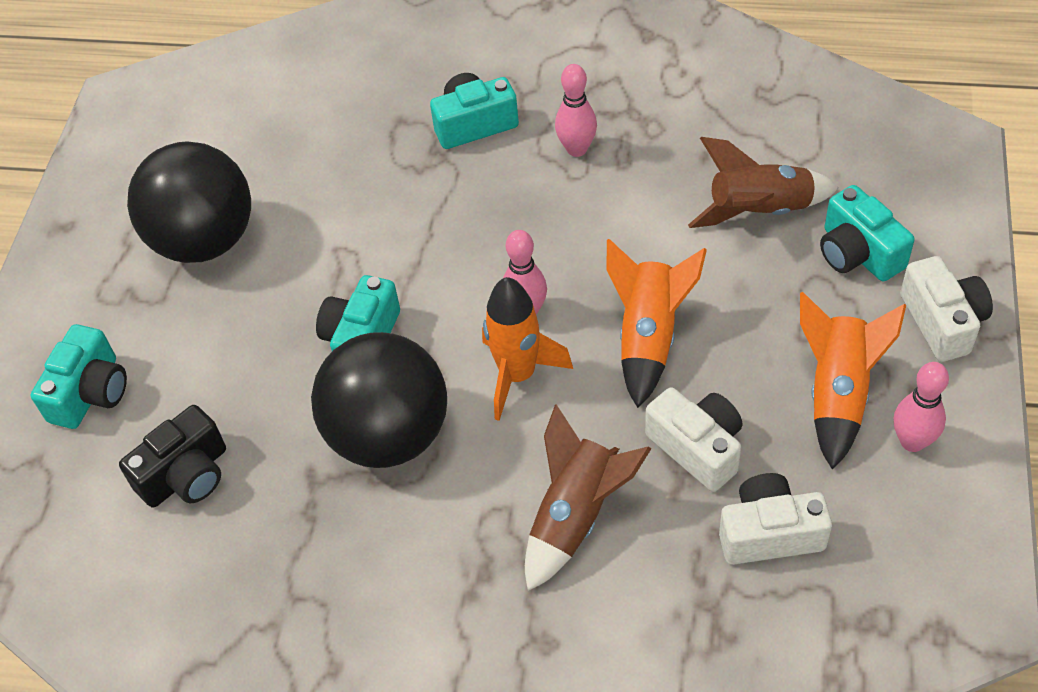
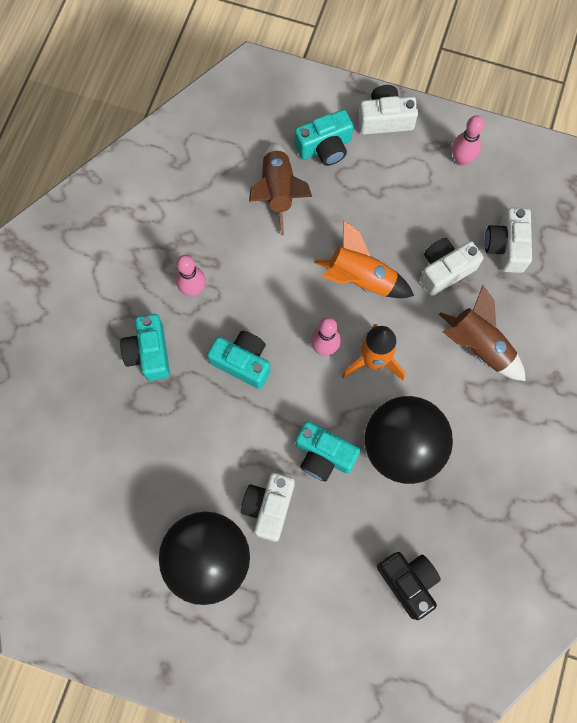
camera: 85 degrees left, 20 degrees up
turquoise camera [31,324,127,429] -> turquoise camera moved to [207,331,270,389]
orange rocket [800,292,906,469] -> none
none -> white camera [241,473,295,542]

